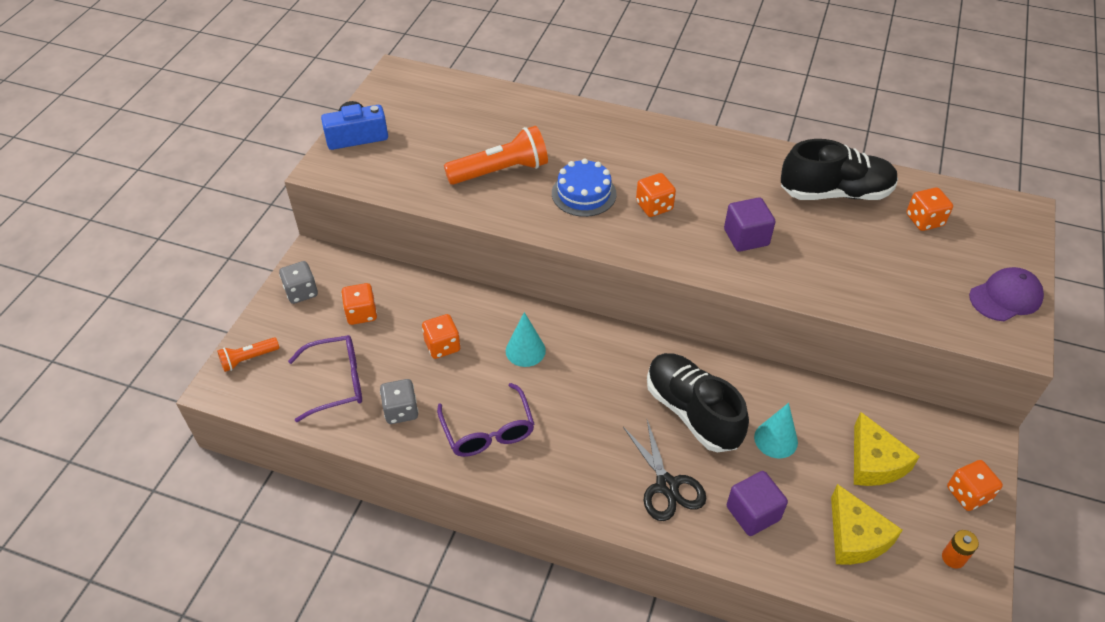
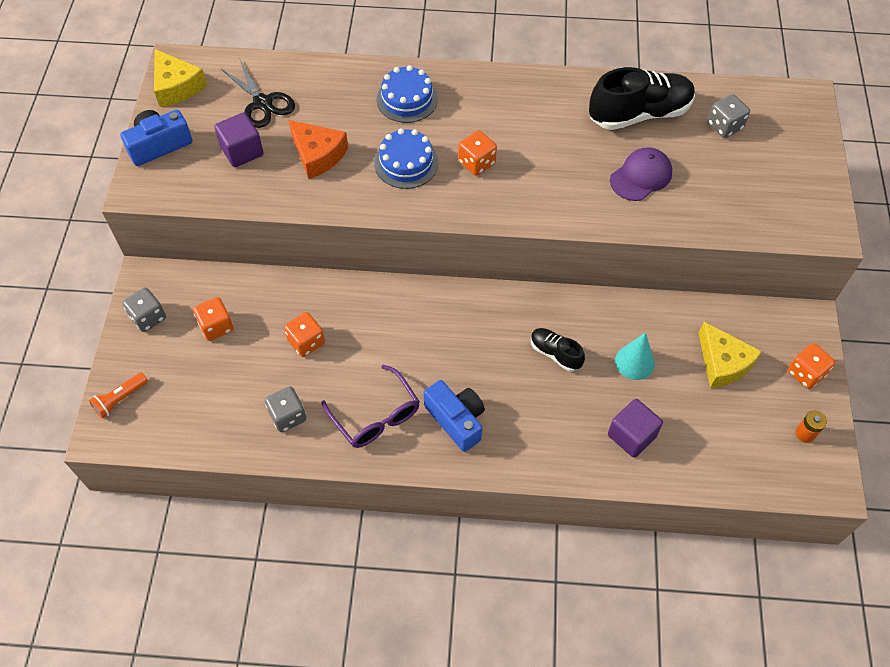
camera: 15 degrees left, 10 degrees up
purple glasses [288,335,362,422] -> none
orange flashlight [444,126,548,185] -> orange cheese [288,120,348,179]
turquoise cone [506,312,546,367] -> none
black scissors [623,420,706,521] -> black scissors moved to [221,58,295,128]
black shoe [647,353,749,452] -> black shoe [531,328,585,372], size x0.52
purple cube [724,197,775,252] -> purple cube moved to [214,112,264,167]
yellow cheese [831,484,903,565] -> yellow cheese moved to [154,49,207,107]
orange dice [906,187,953,231] -> grey dice [708,94,750,138]
purple cap [969,267,1044,321] -> purple cap moved to [610,147,672,201]
none -> blue cake [377,65,438,123]
none -> blue camera [424,380,485,452]

